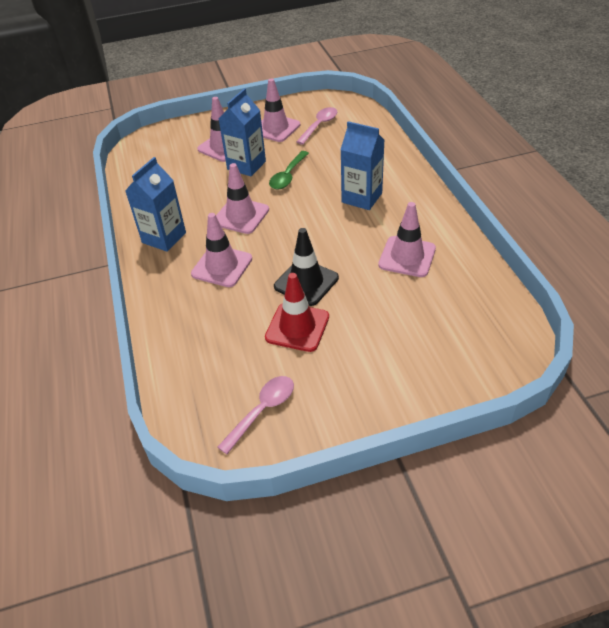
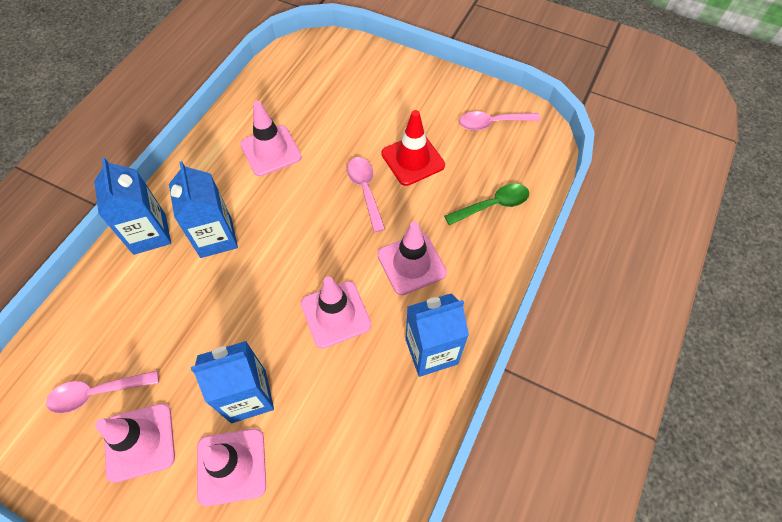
camera: 140 degrees left, 15 degrees up
green spoon [269,151,309,190] -> green spoon moved to [444,184,529,225]
black traffic cone [274,228,339,306] -> pink spoon [347,157,385,232]
none -> blue carton [94,158,171,255]

